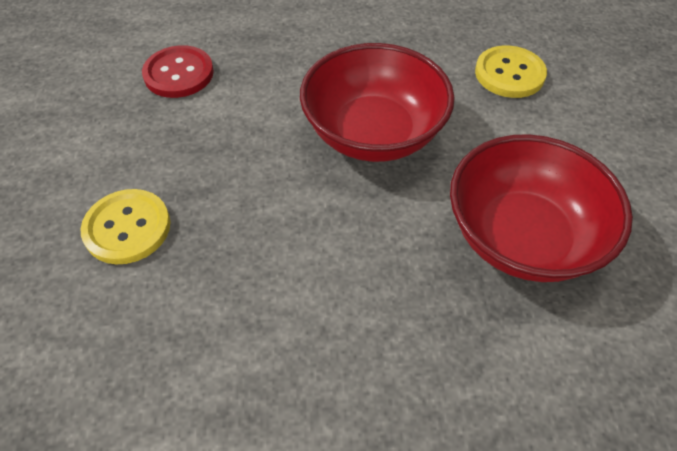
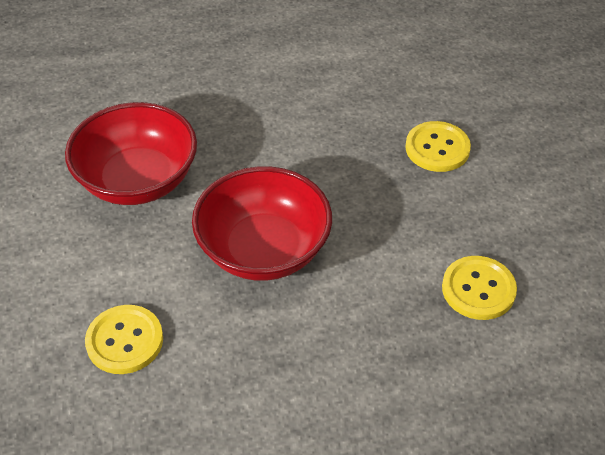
camera: 170 degrees right, 5 degrees down
red button [142,45,214,98] -> yellow button [442,256,517,320]

